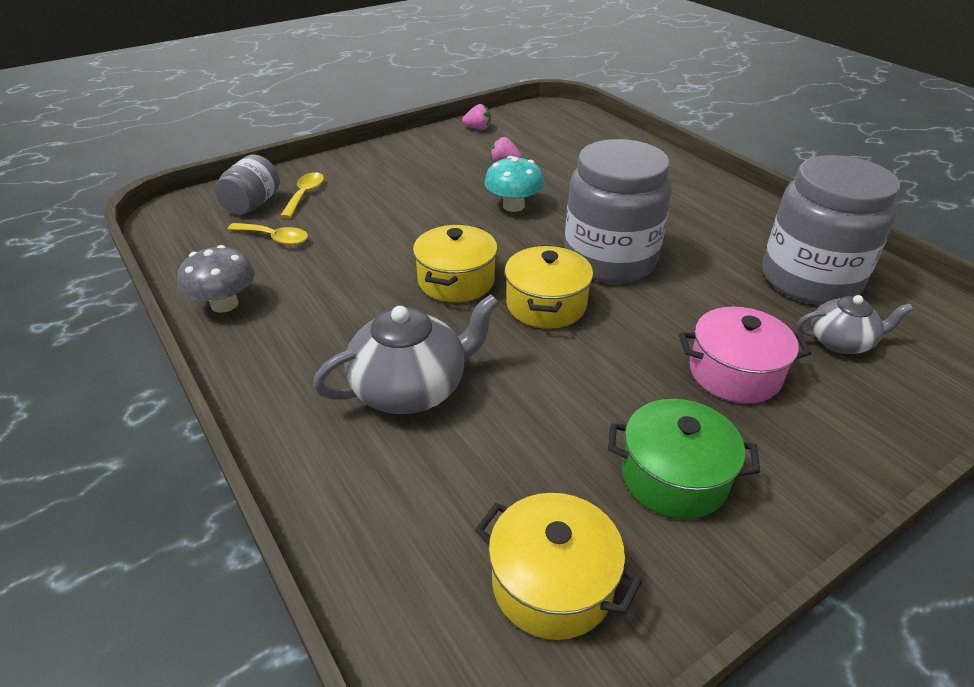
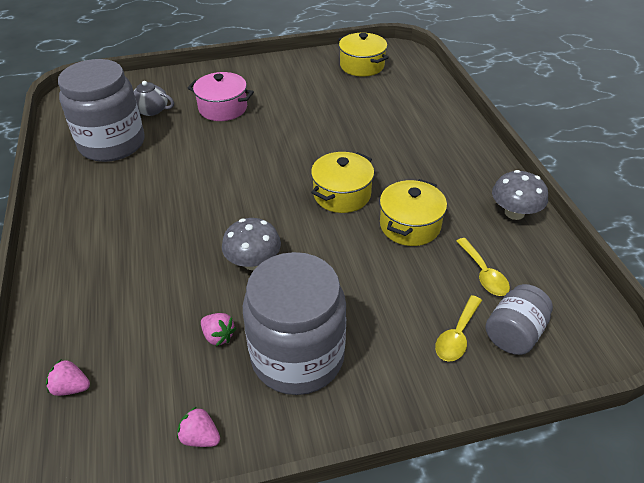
camera: 160 degrees left, 5 degrees up
yellow spoon [228,223,308,245] -> yellow spoon turned 150 degrees counterclockwise [456,238,510,296]
grey teapot [313,294,500,414] -> none
turquoise mushroom [484,156,544,212] -> grey mushroom [222,218,281,270]
yellow pot [504,245,593,329] -> yellow pot moved to [380,179,447,246]
grey jar [564,139,672,283] -> grey jar moved to [243,252,346,395]
green pot [608,399,760,520] -> none
none -> pink strawberry [46,360,90,396]

